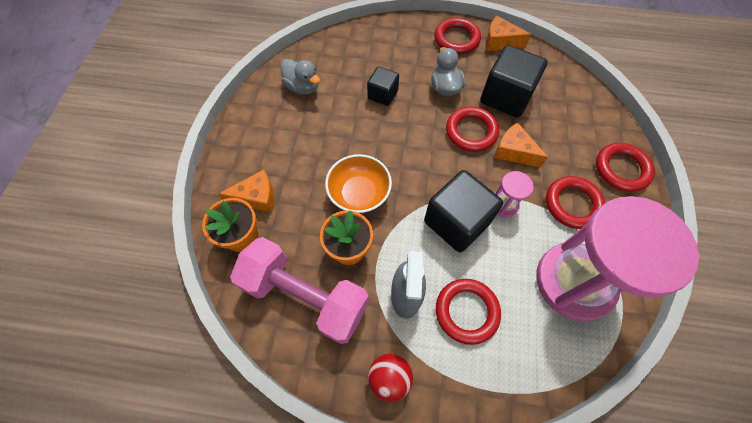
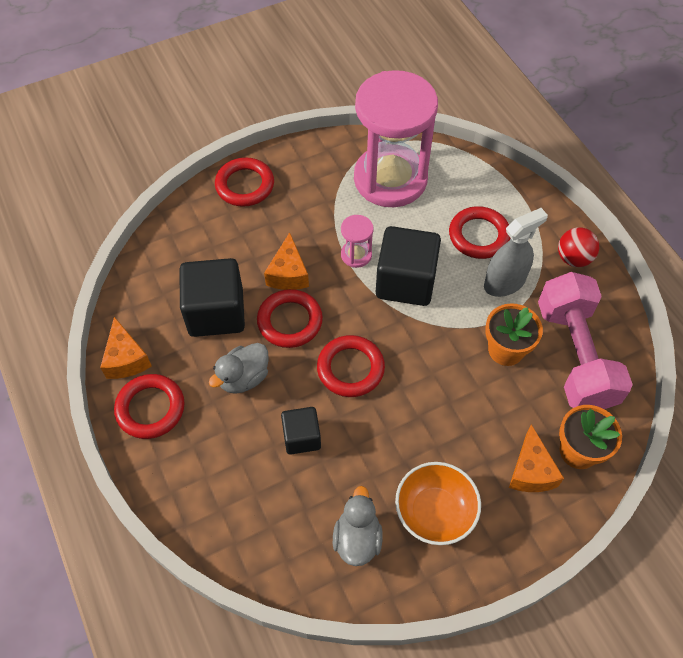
camera: 125 degrees left, 5 degrees down
orange cheese [219,169,275,213] -> orange cheese turned 135 degrees counterclockwise [509,424,564,492]
orange bowl [325,154,392,213] -> orange bowl moved to [395,462,481,545]
red ring [546,176,606,229] -> red ring moved to [317,335,385,397]

